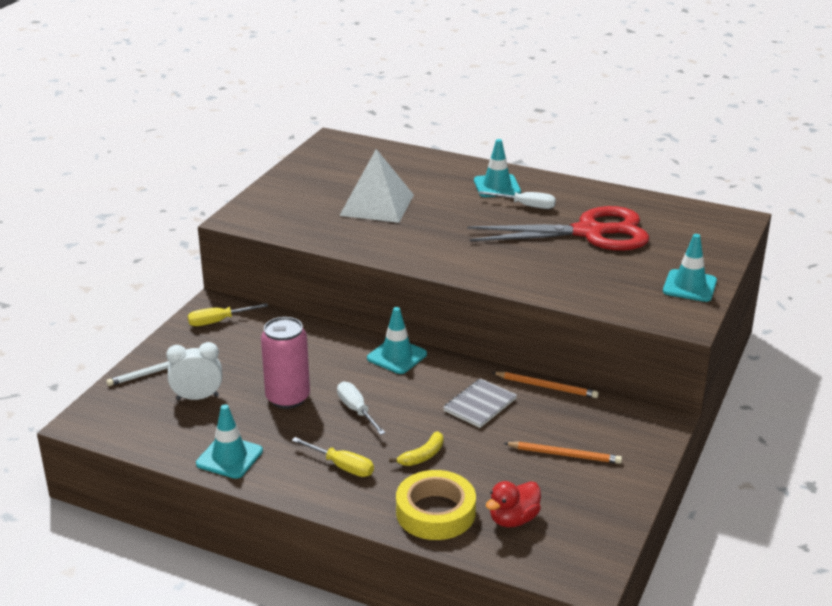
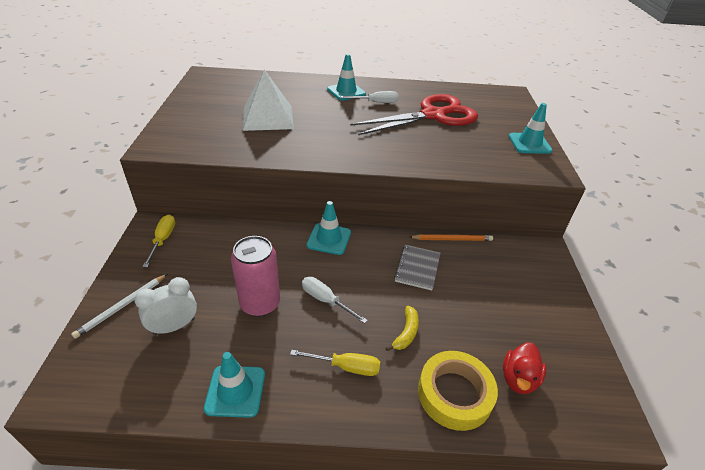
camera: 25 degrees left, 10 degrees up
yellow screwdriver [188,303,268,326] -> yellow screwdriver turned 135 degrees clockwise [142,215,175,267]
orange pencil [504,442,622,464] -> none

